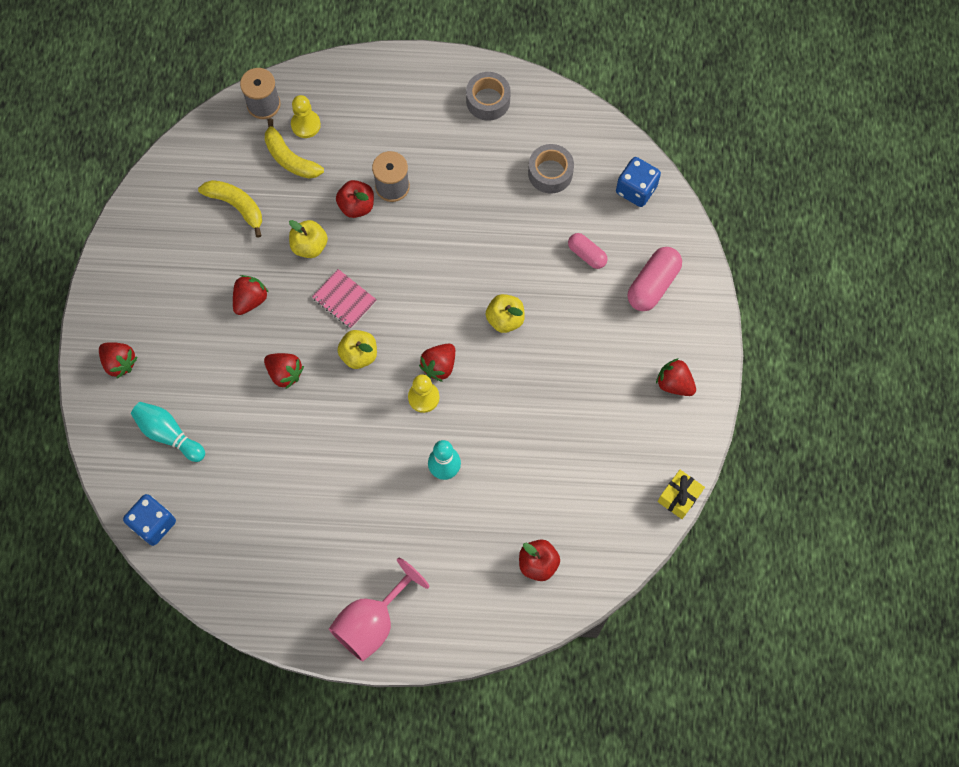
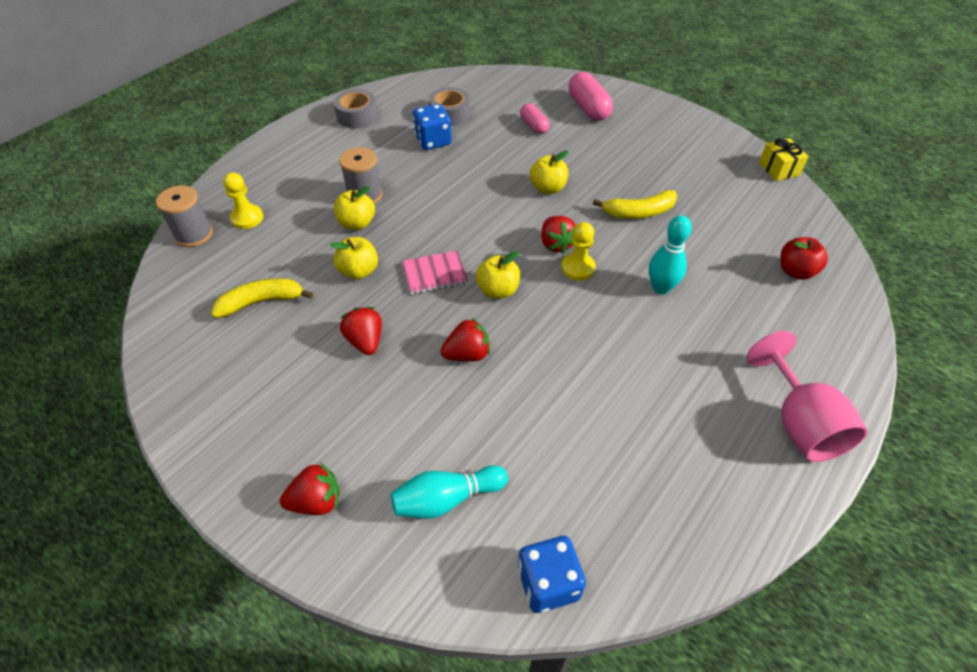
camera: 55 degrees left, 20 degrees down
yellow banana [265,118,324,179] -> yellow banana moved to [593,190,677,219]
red apple [336,180,374,218] -> yellow apple [334,186,375,230]
pink capsule [568,233,608,269] -> pink capsule turned 75 degrees clockwise [520,103,550,134]
blue dice [616,157,661,207] -> blue dice moved to [413,104,452,150]
red strawberry [656,358,696,396] -> none

